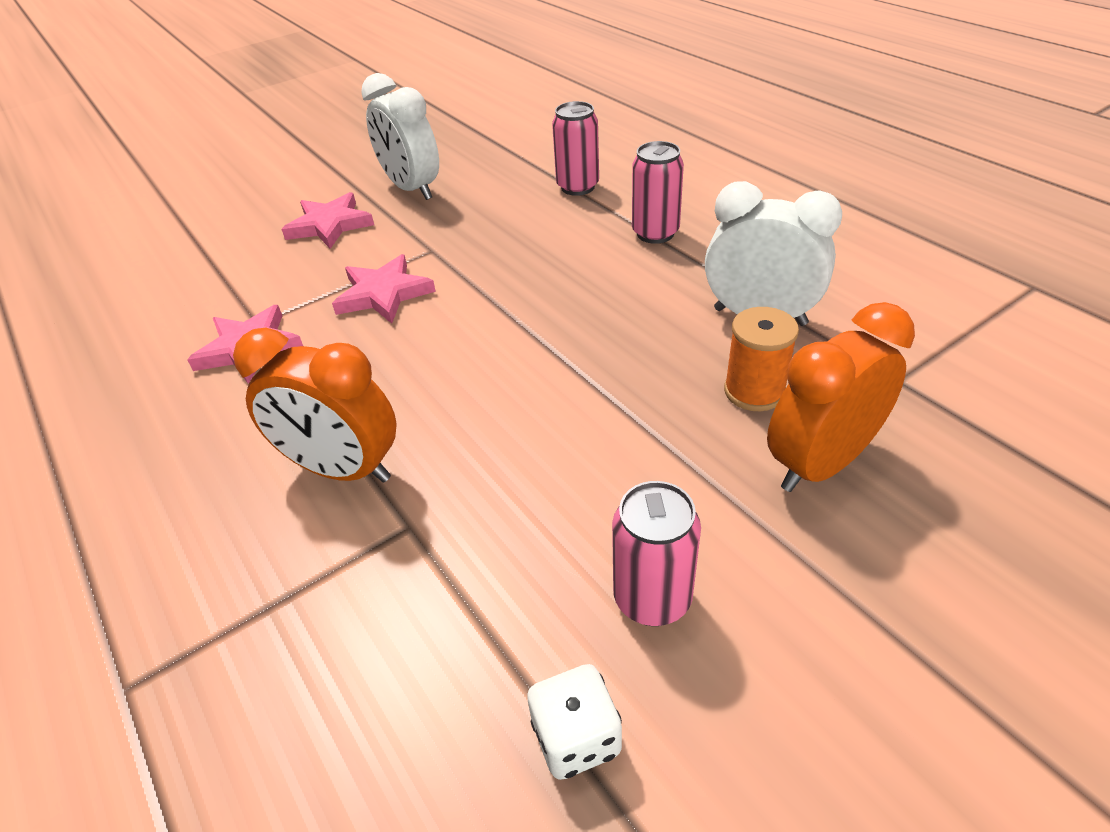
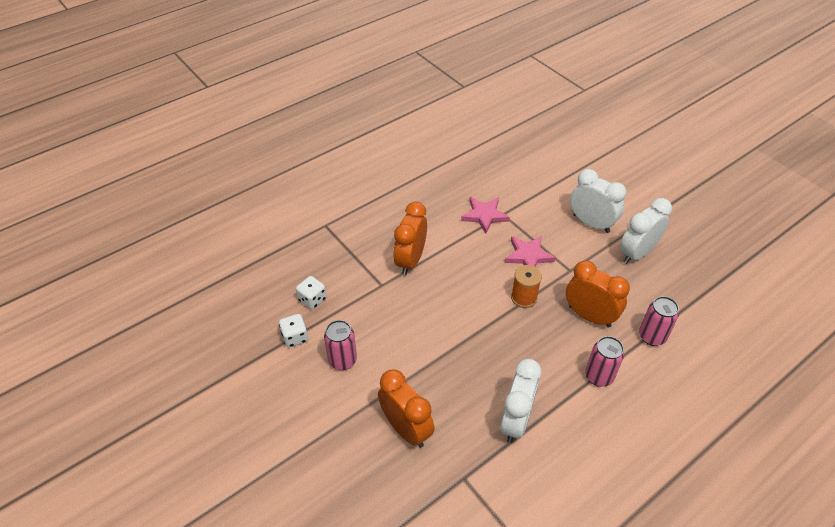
camera: 85 degrees right, 5 degrees up
pink star [281,192,374,249] -> white clock [570,169,627,233]
orange spool [724,307,799,411] -> orange spool moved to [511,265,542,308]
none -> white dice [296,276,327,309]
none -> orange clock [566,261,630,328]

